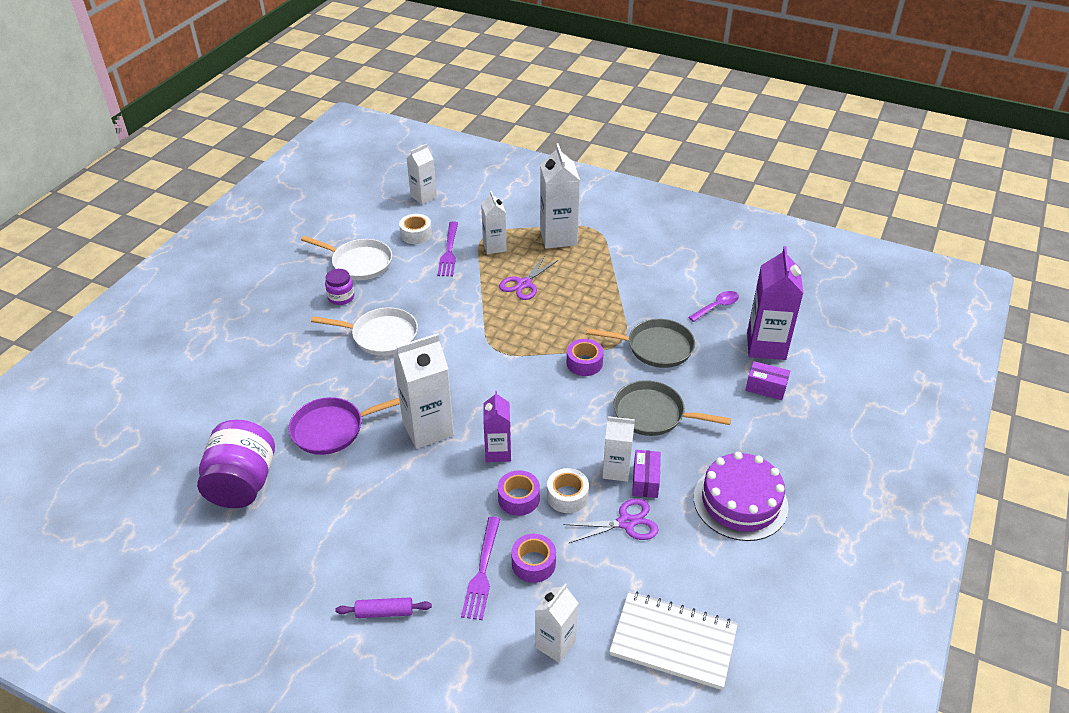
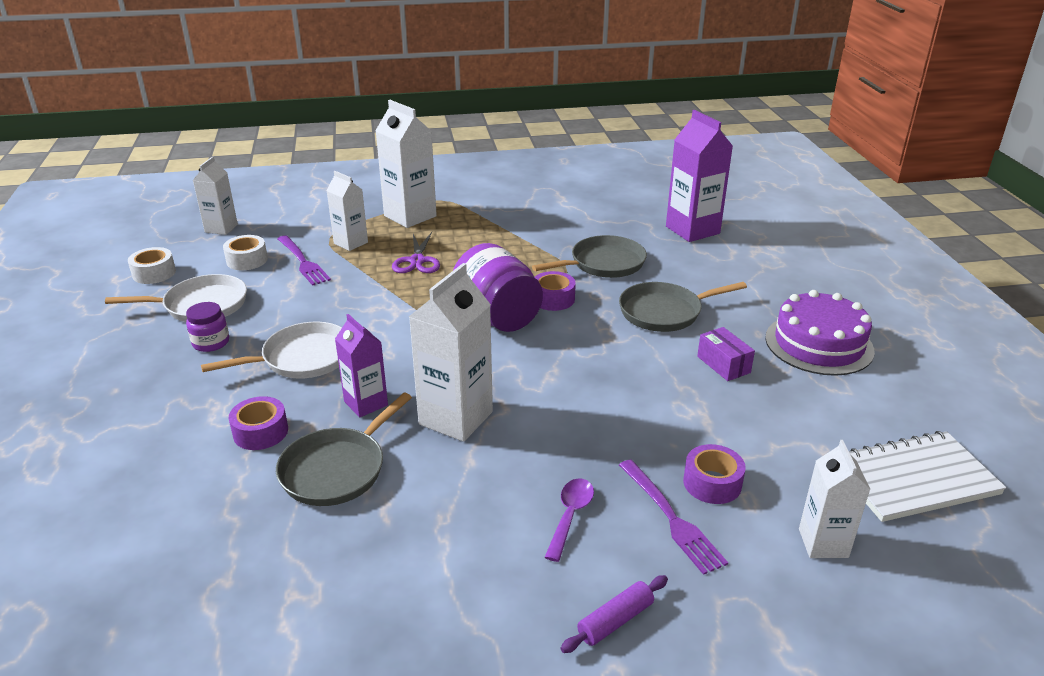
camera: 35 degrees left, 10 degrees down
purple jar [197,420,275,508] -> purple jar moved to [453,243,543,332]
purple pan [289,397,400,455] -> grey pan [276,393,412,506]
purple carton [483,391,511,462] -> purple carton moved to [335,314,388,417]
purple tape [498,470,540,516] -> purple tape moved to [229,396,288,450]
white tape [547,468,589,513] -> white tape moved to [128,247,176,284]
purple scissors [563,498,659,543] -> none
white carton [602,416,635,482] -> none
purple spoon [688,291,739,322] -> purple spoon moved to [545,478,594,562]
purple box [745,361,790,400] -> none

